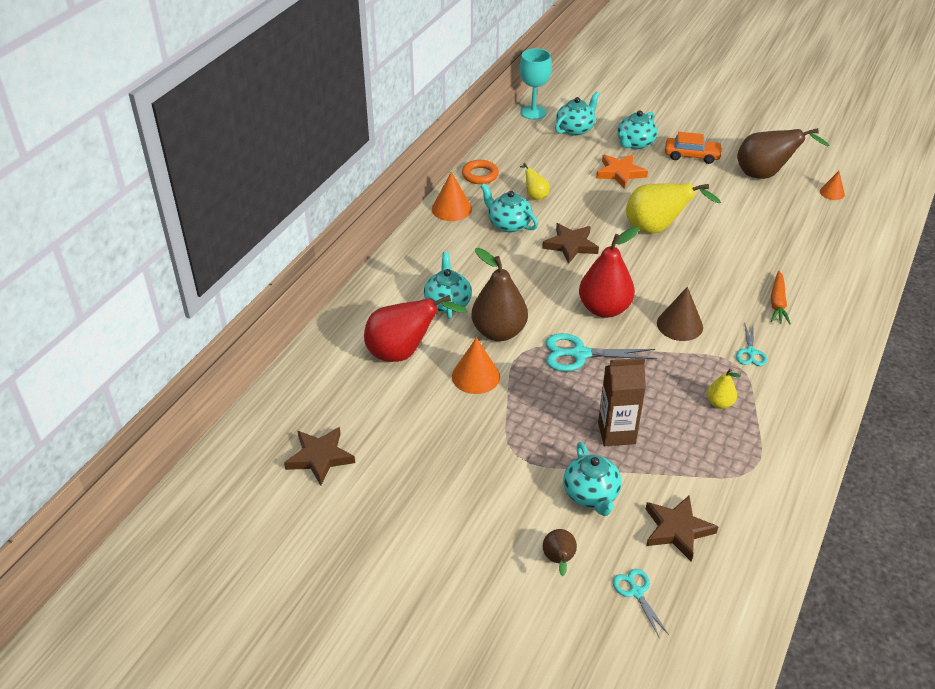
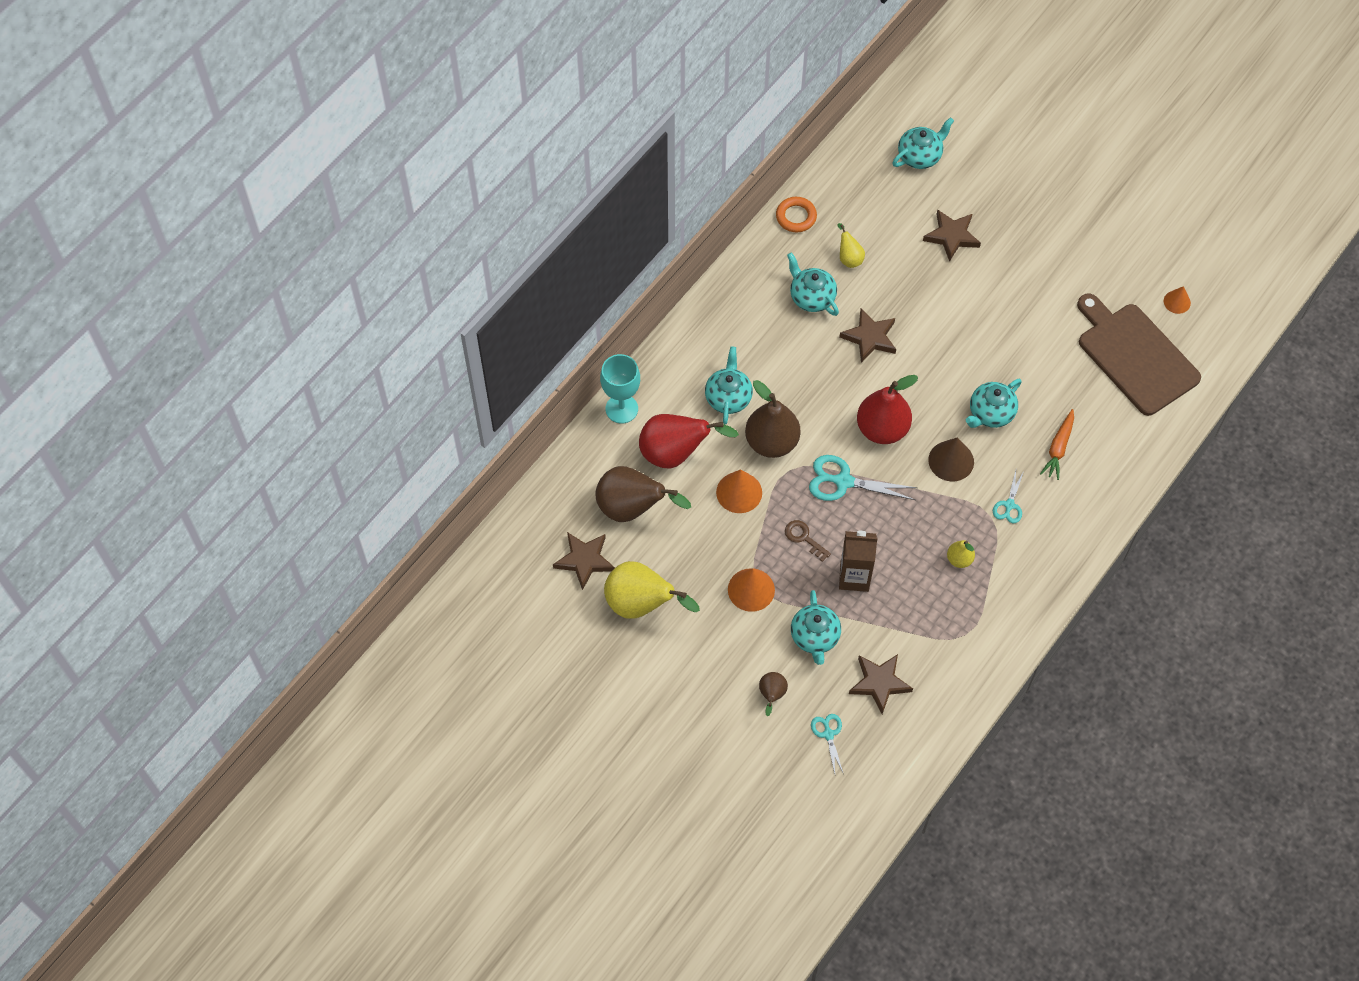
camera: 10 degrees right, 20 degrees up
orange cone [432,172,472,221] -> orange cone moved to [728,568,775,612]
turquoise goblet [520,48,552,120] -> turquoise goblet moved to [600,354,640,424]
orange star [596,154,648,189] -> brown star [923,209,981,262]
turquoise teapot [617,110,658,149] -> turquoise teapot moved to [966,379,1022,428]
yellow pear [626,183,721,234] -> yellow pear moved to [604,561,700,619]
orange car [665,132,723,164] -> none
brown pear [737,128,829,179] -> brown pear moved to [595,466,691,522]
none -> brown key [785,520,831,562]
none -> brown cutting board [1077,294,1201,416]

